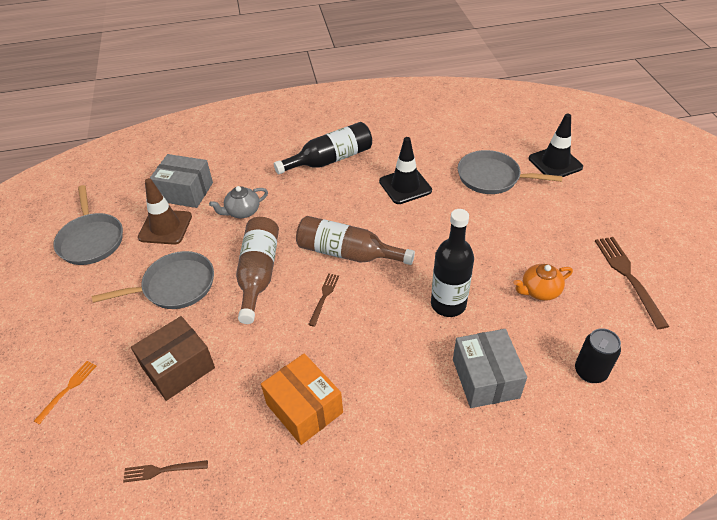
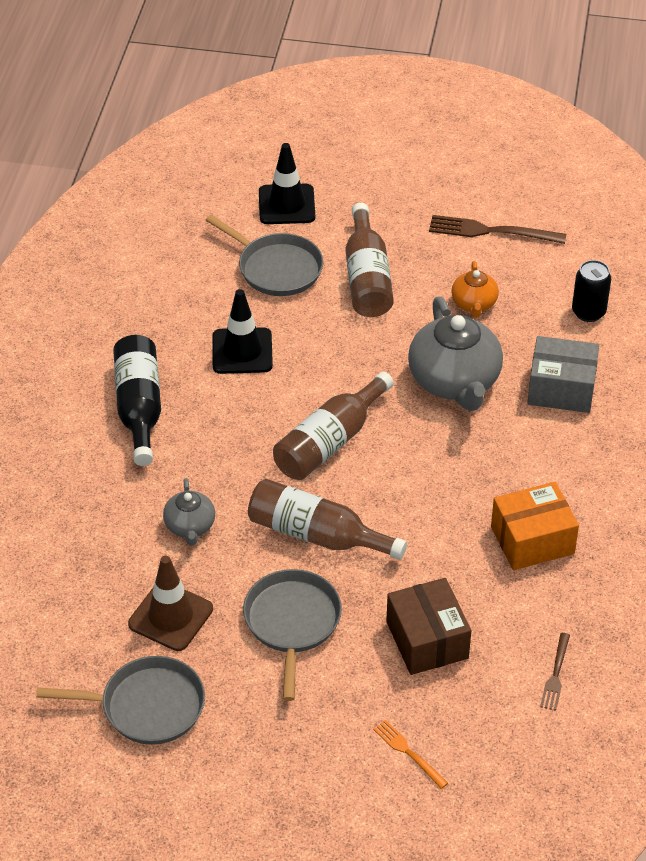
camera: 70 degrees left, 0 degrees up
grey box [150,154,213,208] -> none
brown fork [308,273,339,327] -> none
black bottle [431,209,474,317] -> grey teapot [408,296,503,411]
grey pan [458,150,563,194] -> grey pan turned 90 degrees counterclockwise [206,215,324,296]
none -> brown bottle [346,203,394,317]

